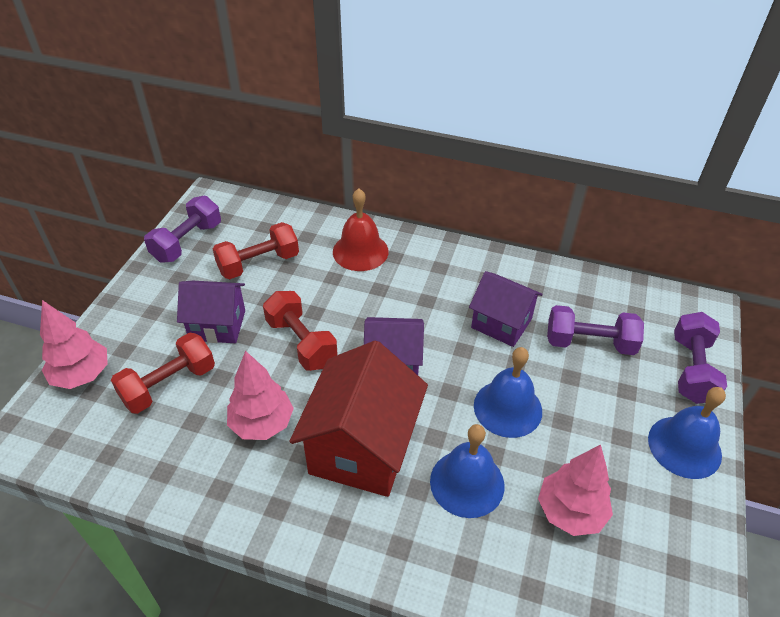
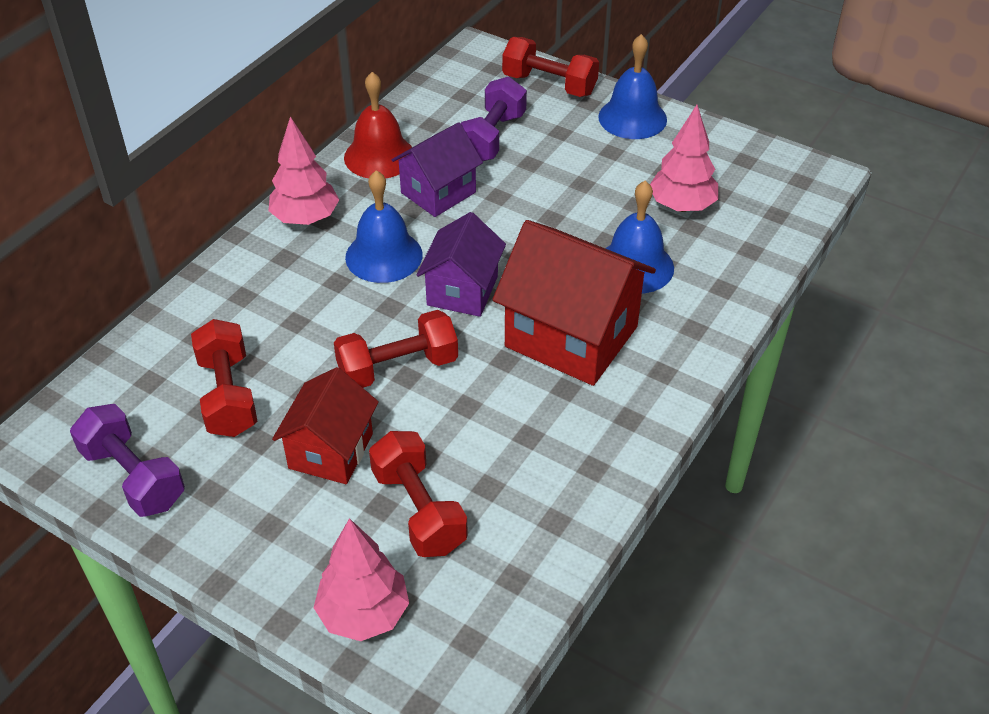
camera: 75 degrees left, 0 degrees up
purple house [177,281,245,343] -> red house [272,367,379,484]
pink tree [227,351,294,440] -> pink tree moved to [268,117,339,225]
red bell [333,188,389,271] -> red bell moved to [344,72,412,178]
blue bell [474,347,542,438] -> blue bell moved to [345,170,423,283]
purple dumbbell [674,312,727,404] -> red dumbbell [502,37,599,97]

